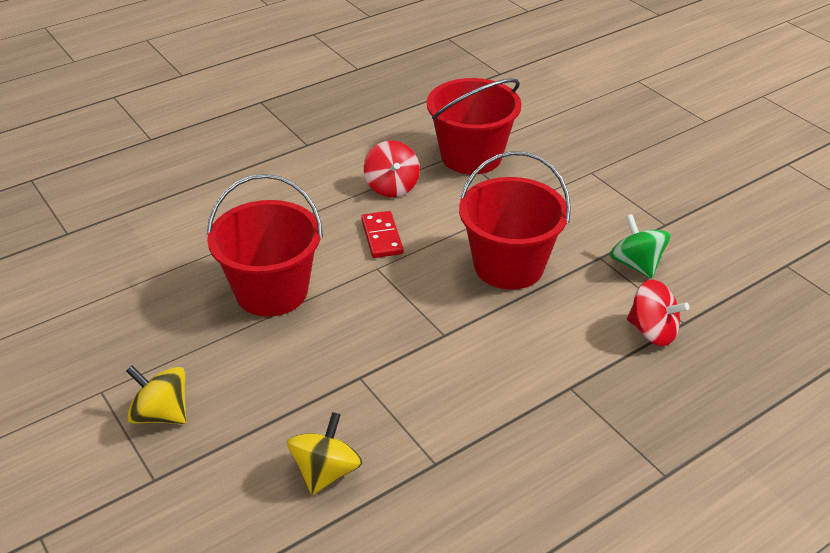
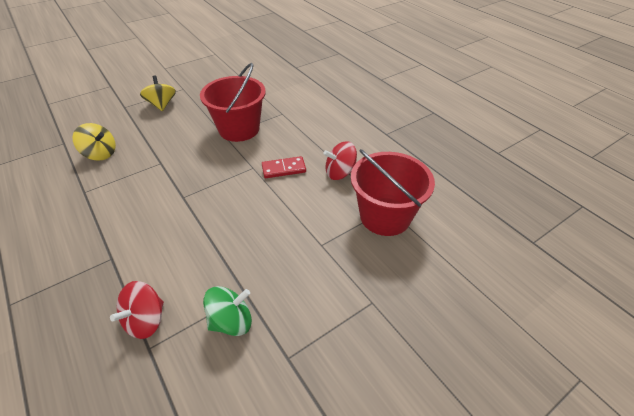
camera: 90 degrees right, 5 degrees up
yellow spinning top [126,365,186,424] -> yellow spinning top turned 45 degrees counterclockwise [140,75,176,111]
red bucket [459,151,571,290] -> none

